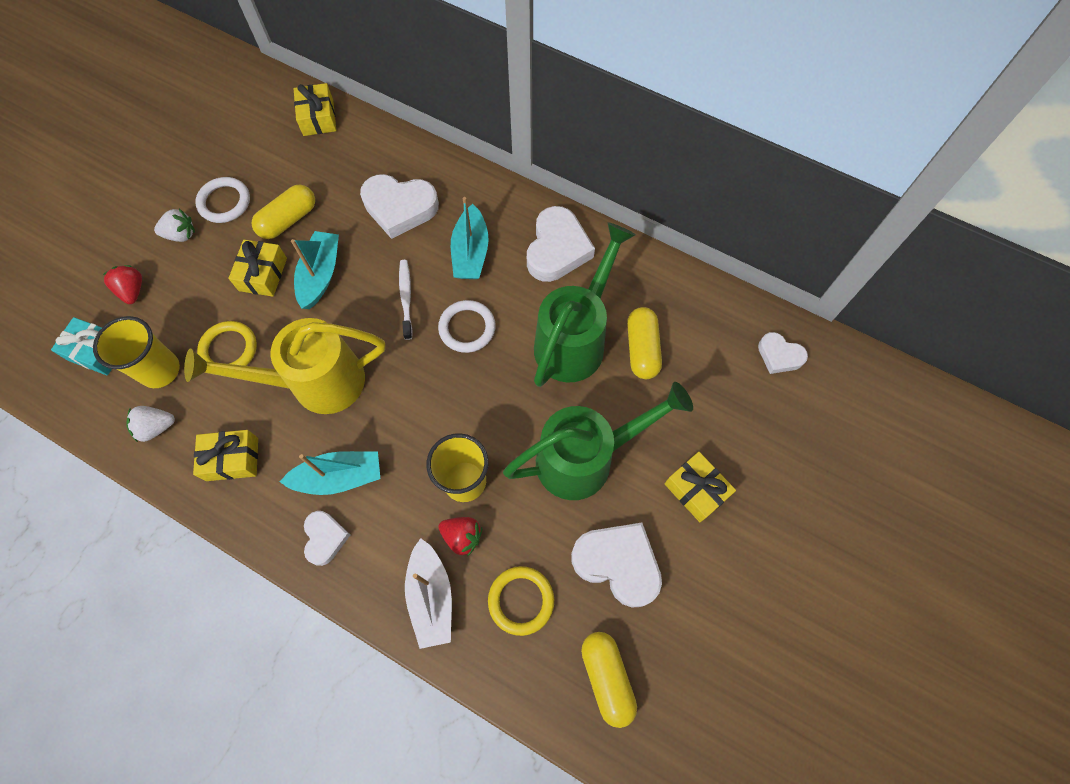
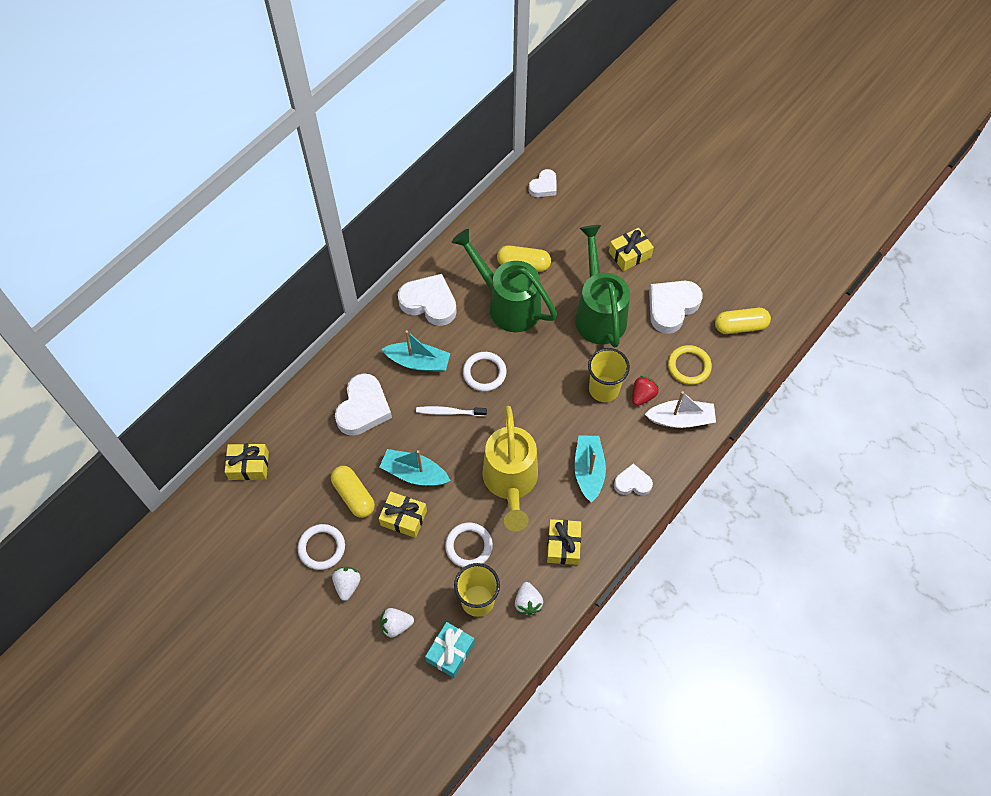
camera: 80 degrees left, 5 degrees down
red strawberry [103,265,142,304] -> white strawberry [380,608,414,638]
yellow ring [197,321,257,366] -> white ring [445,523,493,567]

